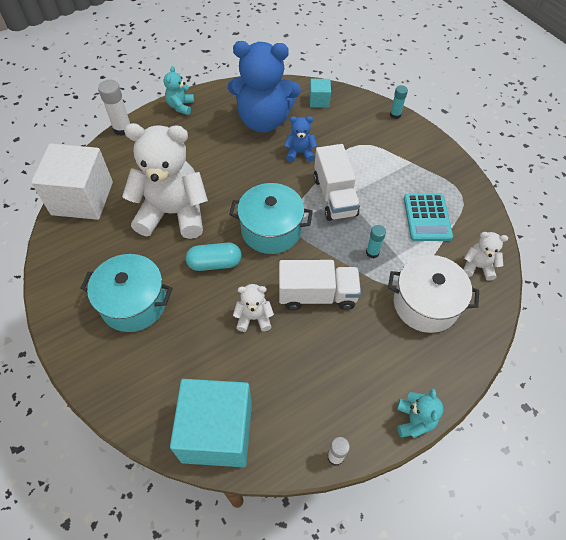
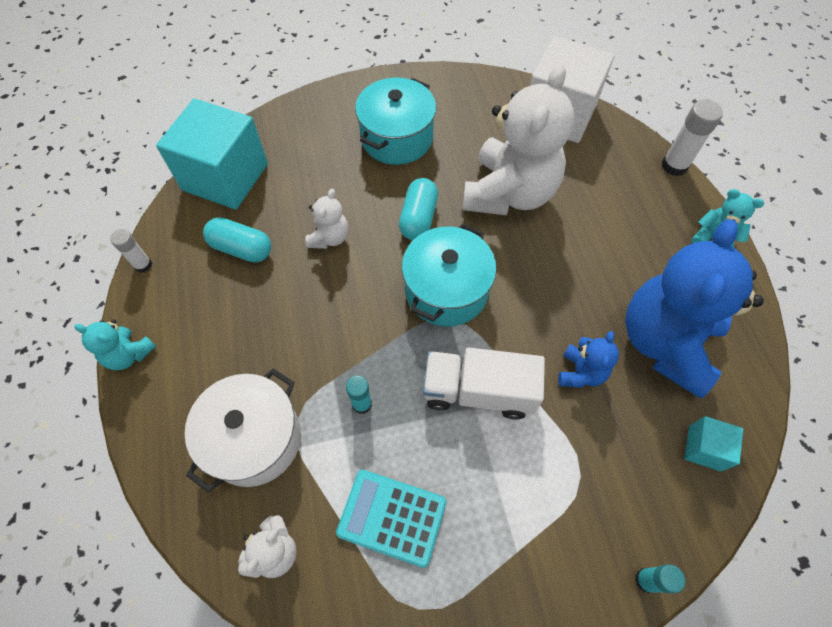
camera: 110 degrees right, 5 degrees up
white truck [279,260,361,310] -> none
none -> turquoise capsule [203,217,271,263]

